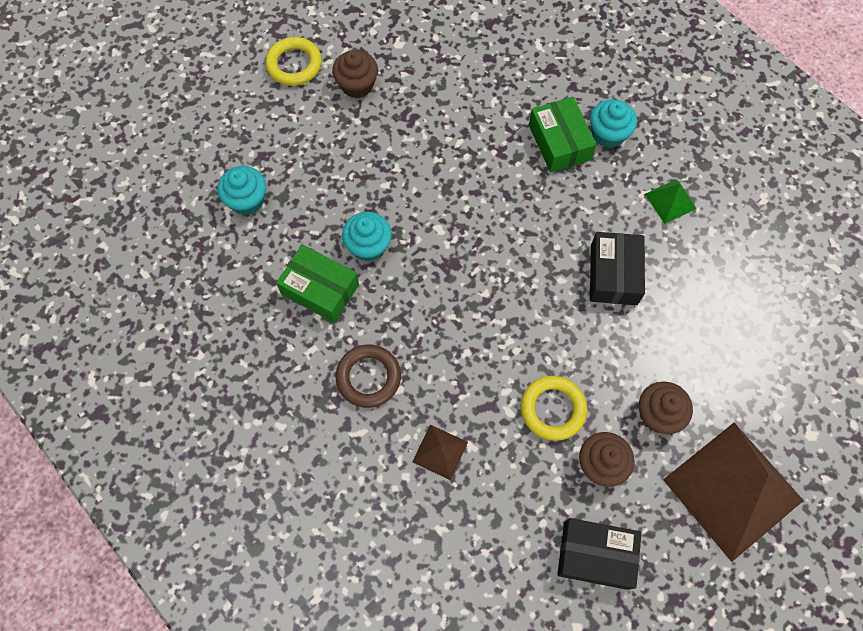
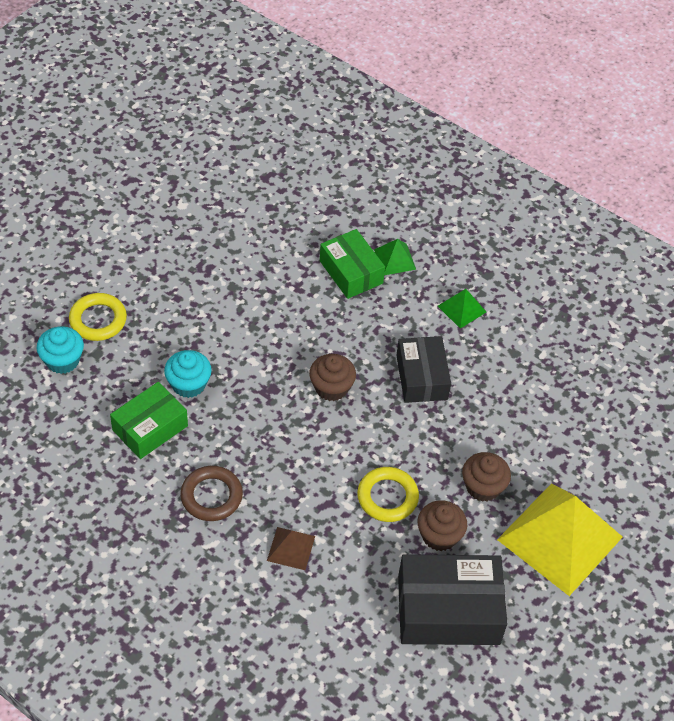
camera: 15 degrees left, 15 degrees down
yellow ring [265,37,322,86] -> yellow ring moved to [69,293,127,341]
green box [276,244,359,323] -> green box turned 60 degrees counterclockwise [110,382,188,459]
brown cupcake [332,50,378,98] -> brown cupcake moved to [309,354,356,401]
black box [557,518,642,590] -> black box [398,554,507,645], size x1.52
turquoise cupcake [590,99,637,148] -> green pyramid [374,239,416,275]
brown pyramid [663,423,804,562] -> yellow pyramid [497,483,623,596]

